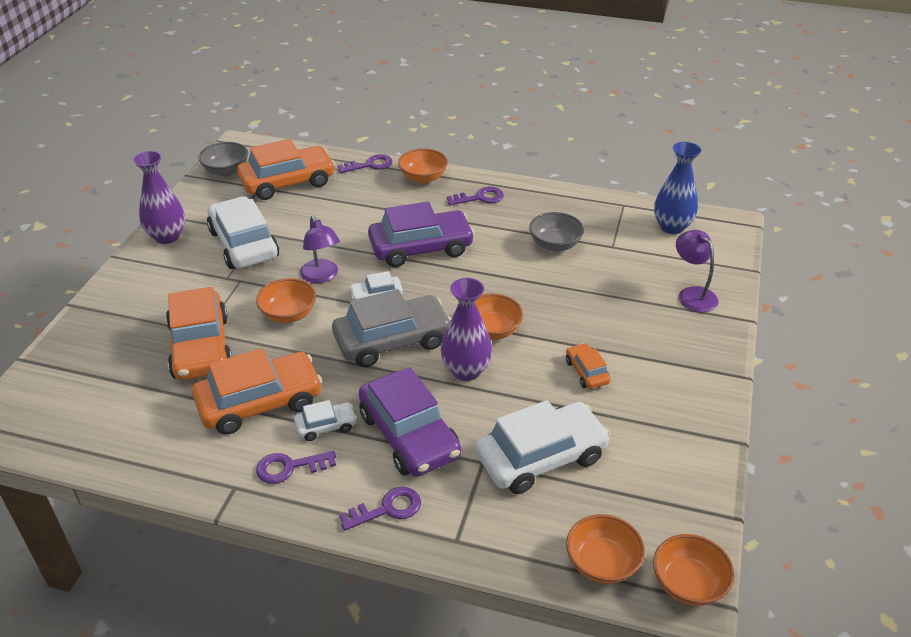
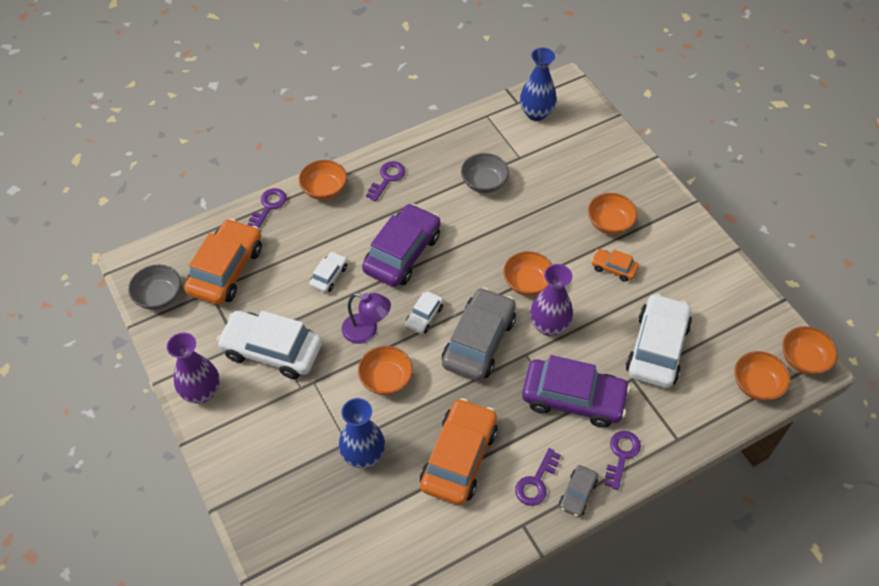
camera: 45 degrees left, 15 degrees up
orange car [166,287,232,380] -> blue vase [339,398,385,468]
white car [294,400,357,441] -> white car moved to [309,251,347,293]
purple lamp [676,230,718,312] -> none
none -> grey car [559,465,598,517]
none -> orange bowl [588,193,638,235]

